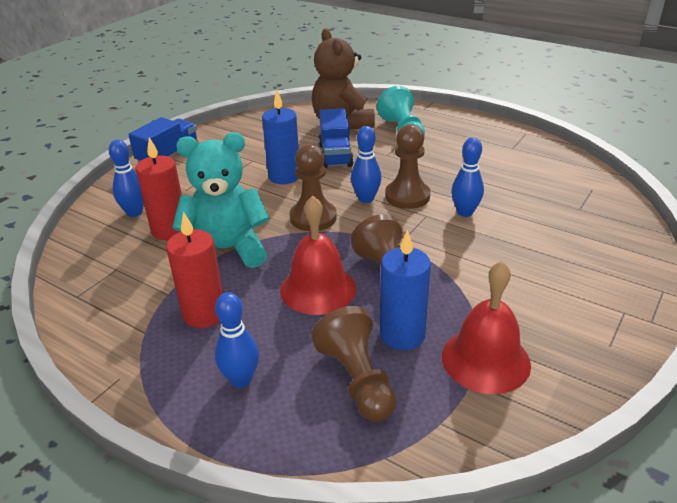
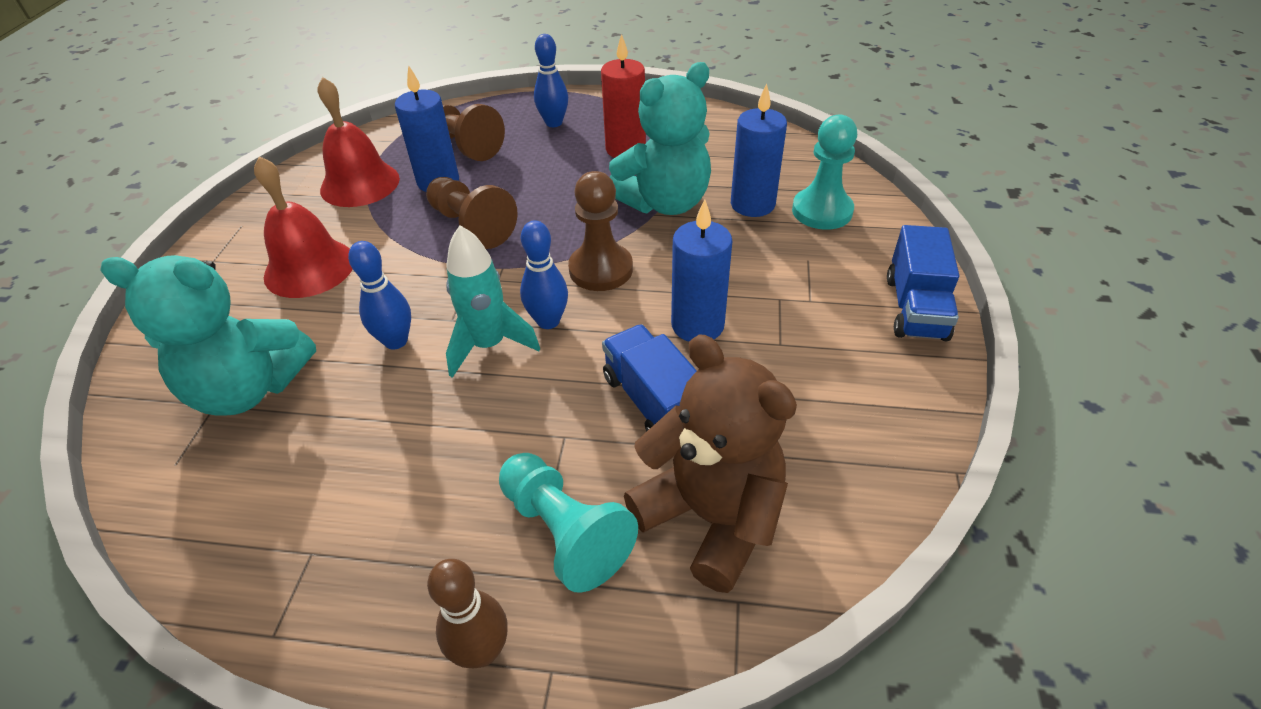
camera: 155 degrees right, 10 degrees up
blue bowling pin [109,140,144,217] -> turquoise pawn [792,114,857,230]
red candle [136,137,182,240] -> blue candle [731,83,787,217]
red bell [280,196,356,315] -> red bell moved to [254,156,353,298]
brown pawn [385,124,431,209] -> turquoise rocket [446,225,540,378]
none -> turquoise teddy bear [100,255,316,416]
none -> brown bowling pin [427,559,508,668]

